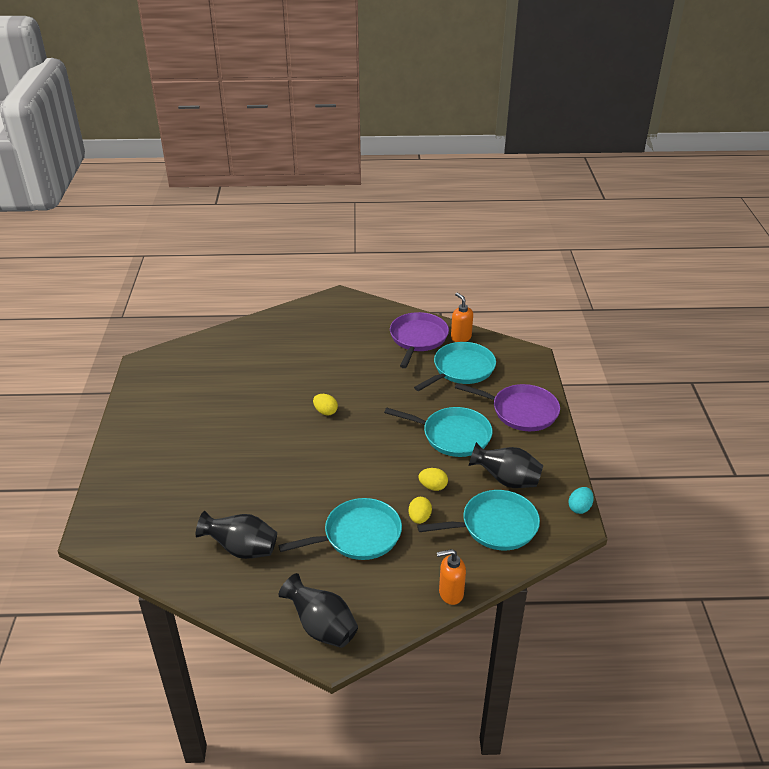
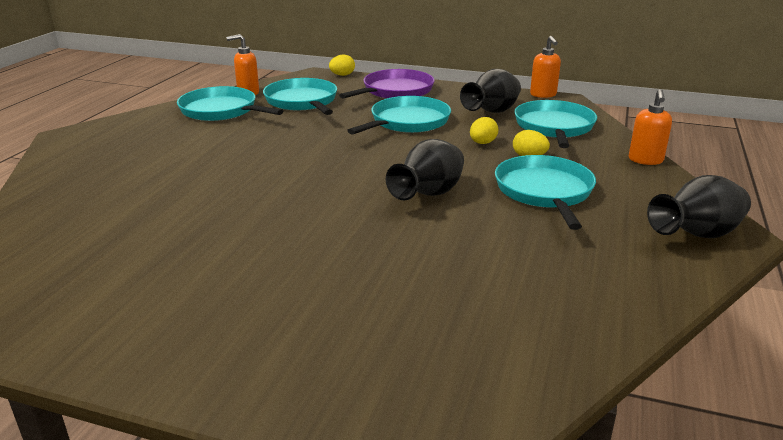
camera: 70 degrees left, 10 degrees down
black vase [196,511,277,559] -> black vase moved to [386,139,464,200]
yellow egg [313,394,338,415] -> yellow egg moved to [329,55,355,76]
purple pan [390,312,449,368] -> turquoise pan [177,86,283,121]
turquoise egg [569,487,594,514] -> orange soap dispenser [530,36,561,98]

